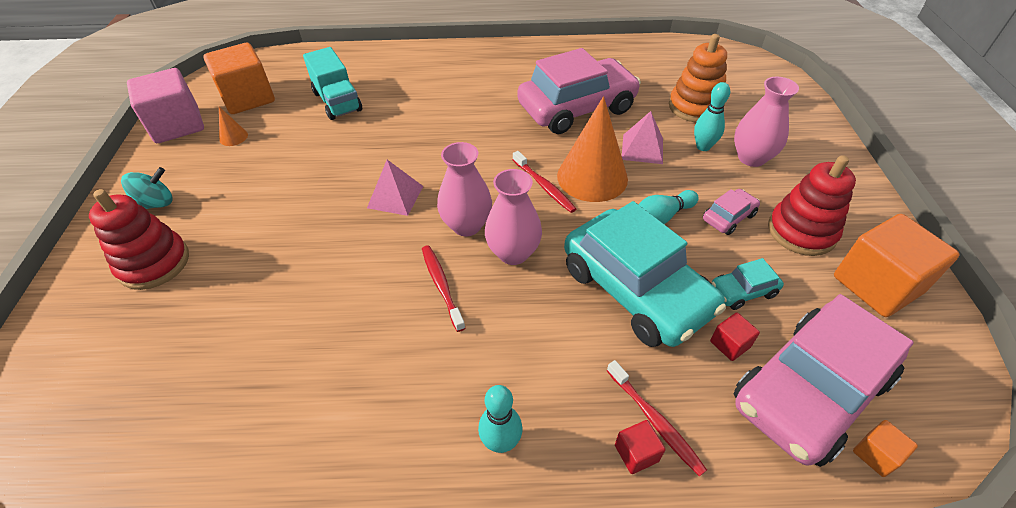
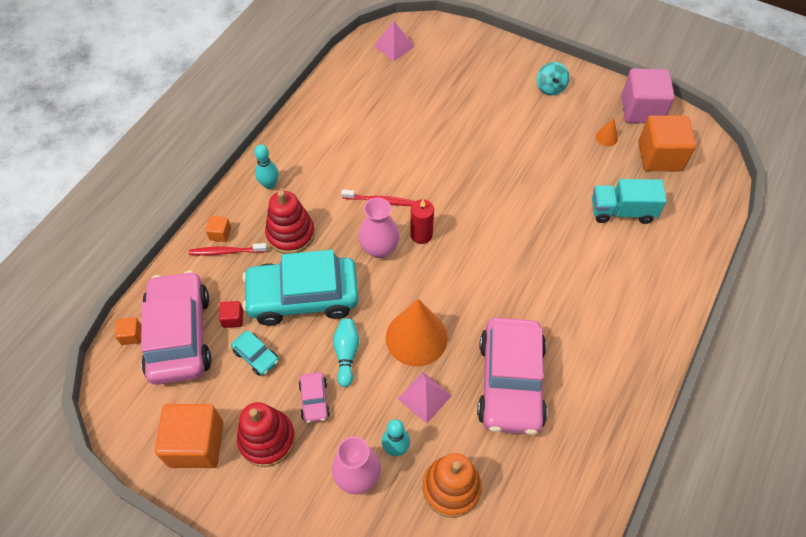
camera: 120 degrees right, 10 degrees up
red stacking toy [89,189,189,290] -> red stacking toy moved to [265,190,315,254]
pink pyramid [367,160,423,216] -> pink pyramid moved to [374,21,415,61]
pink vase [437,142,492,236] -> red candle [410,199,434,244]
red toothbrush [513,151,576,213] -> none
red cube [615,420,666,474] -> orange cube [205,216,231,242]
turquoise car [712,258,784,310] -> turquoise car turned 120 degrees clockwise [231,331,279,376]

